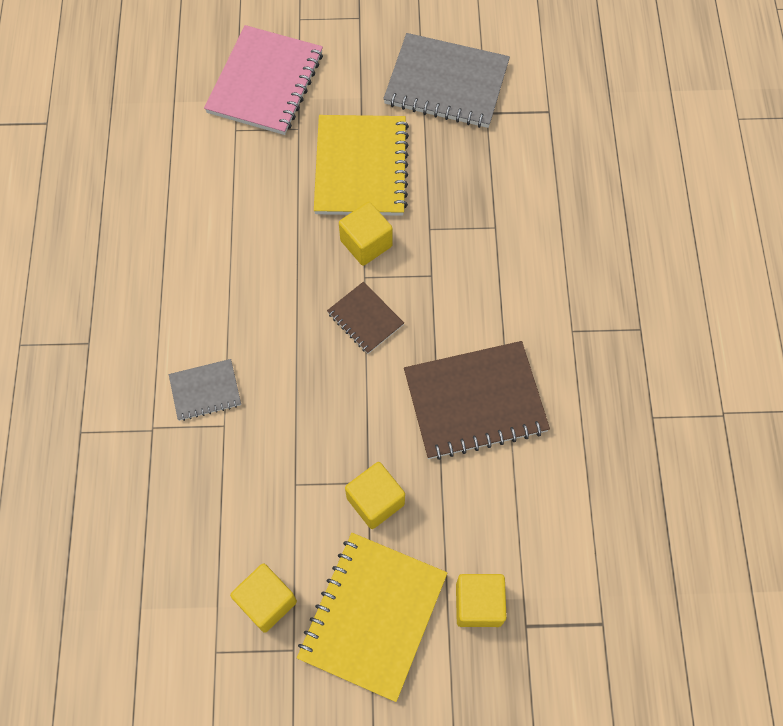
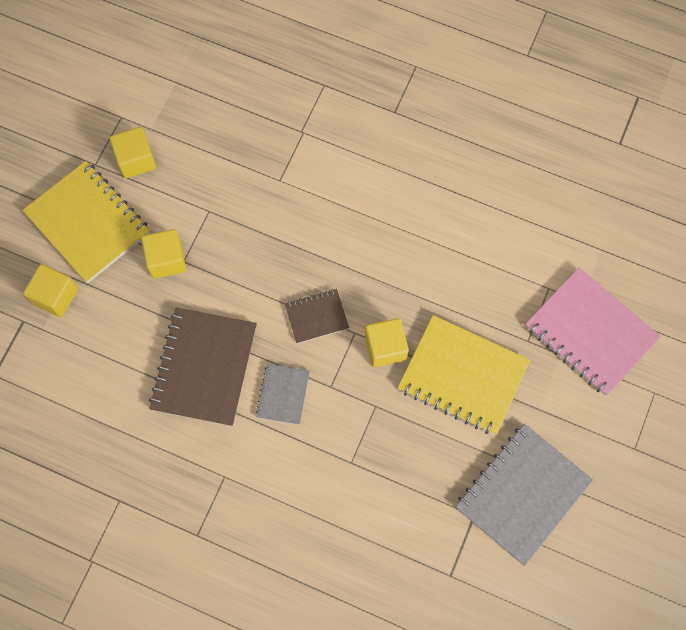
camera: 115 degrees right, 5 degrees up
grey notebook [169,359,241,421] -> grey notebook moved to [256,363,310,425]

